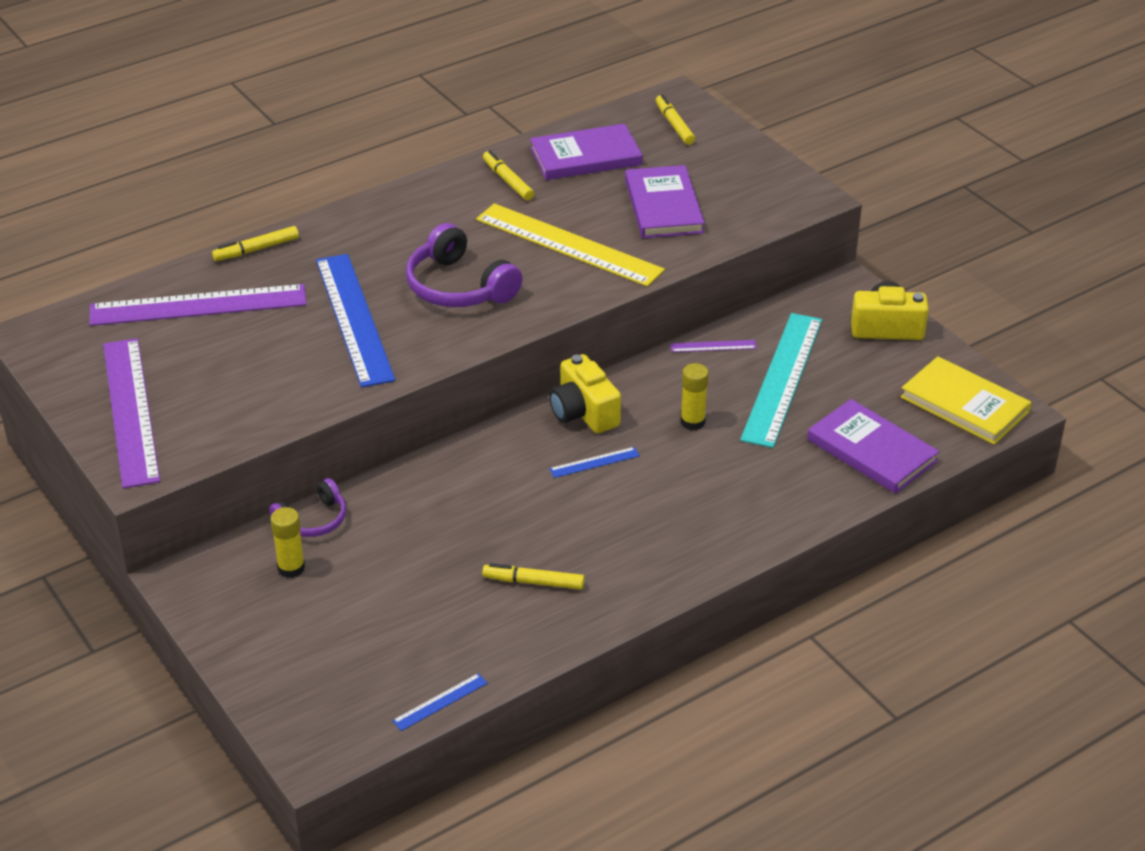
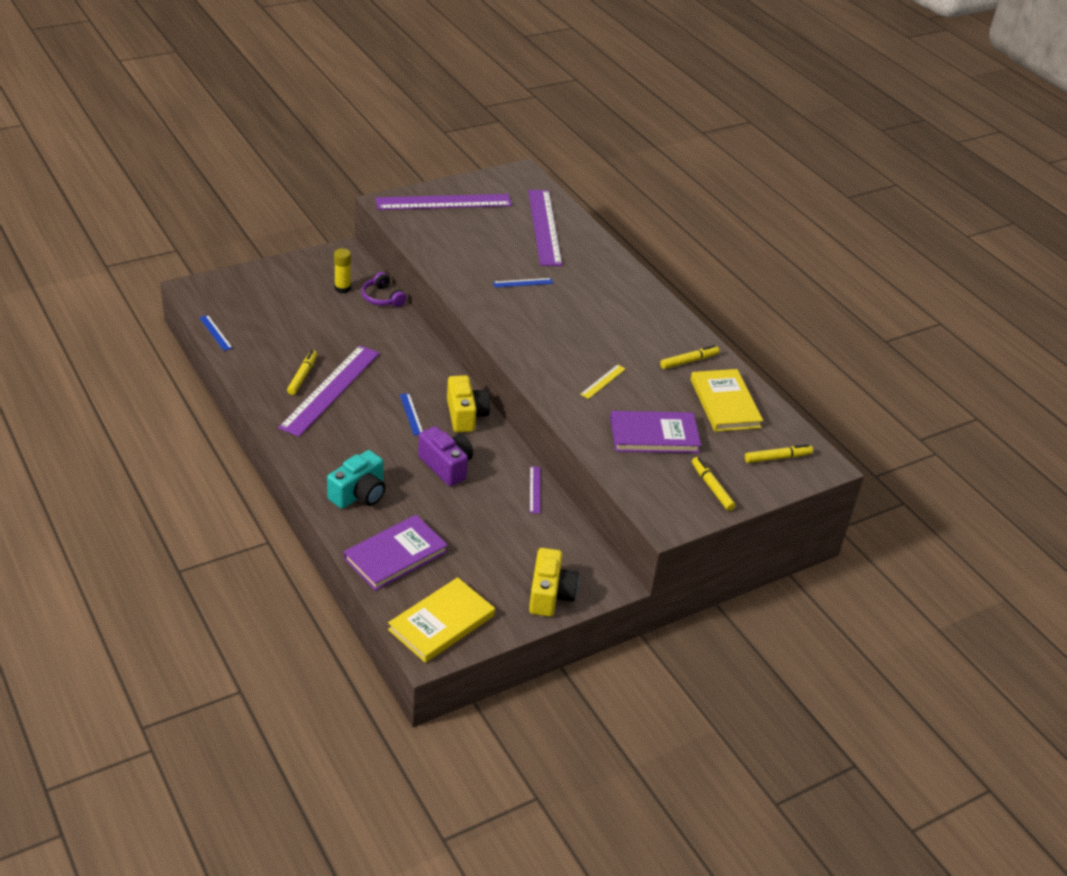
camera: 90 degrees right, 0 degrees up
yellow marker [212,226,299,261] -> yellow marker moved to [692,457,735,511]
blue ruler [316,254,395,387] -> blue ruler [493,278,553,288], size x0.42
purple headphones [406,223,522,307] -> none
yellow ruler [476,203,665,287] -> yellow ruler [580,364,626,399], size x0.42
purple book [530,124,642,180] -> yellow book [691,369,763,432]
yellow camera [549,354,621,433] -> yellow camera turned 105 degrees clockwise [447,375,490,432]
yellow glue stick [680,363,709,430] -> purple camera [418,426,473,486]
turquoise ruler [740,313,822,448] -> none
none -> purple ruler [278,345,380,437]
none -> turquoise camera [327,450,386,509]

